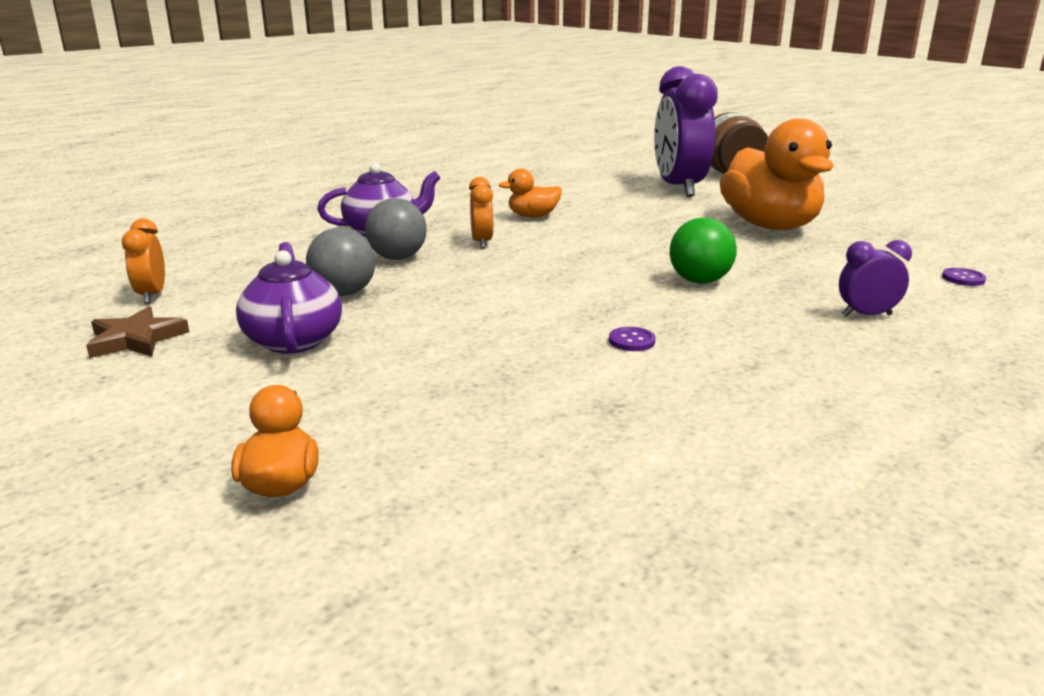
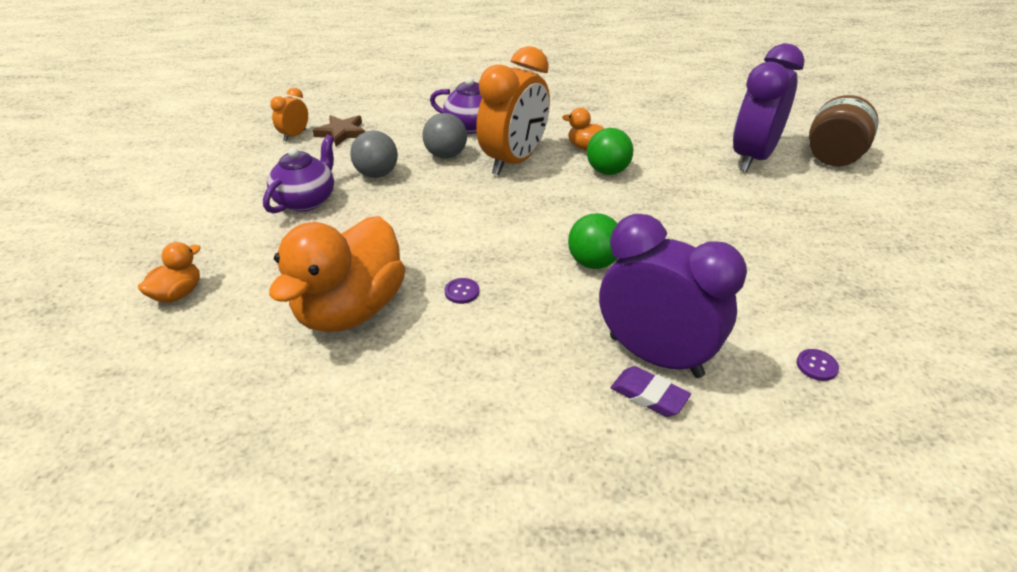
camera: 40 degrees right, 15 degrees up
brown star [86,306,189,358] -> brown star moved to [313,115,365,146]
orange clock [469,177,494,249] -> orange clock [476,46,550,175], size x2.21
orange duck [720,118,834,230] -> orange duck moved to [269,216,405,332]
purple clock [839,240,912,317] -> purple clock [599,214,747,378], size x2.21
none -> green ball [587,128,633,175]
none -> purple eraser [611,366,691,417]

